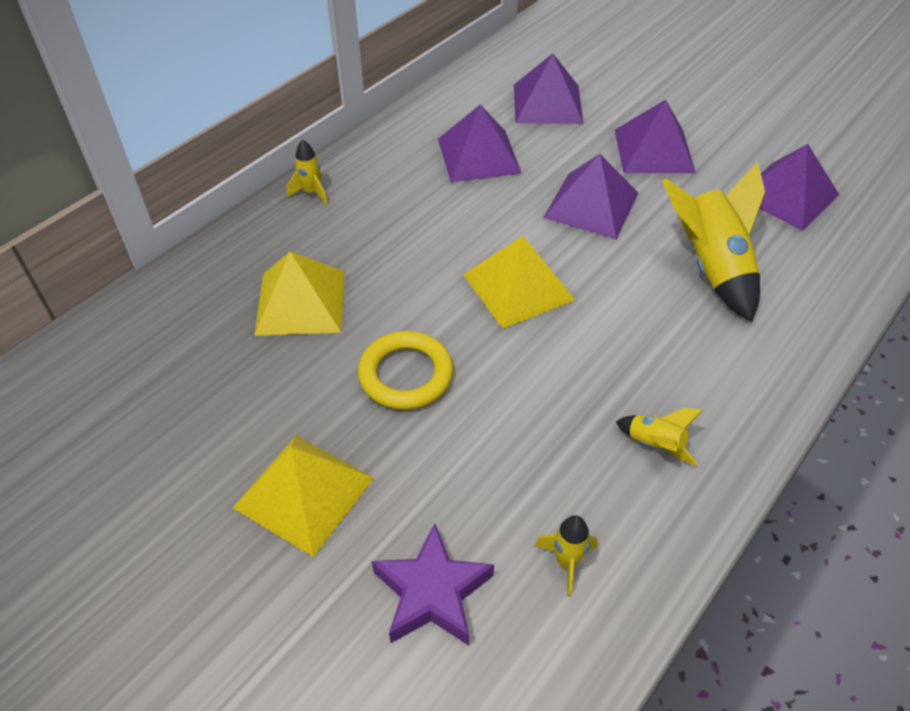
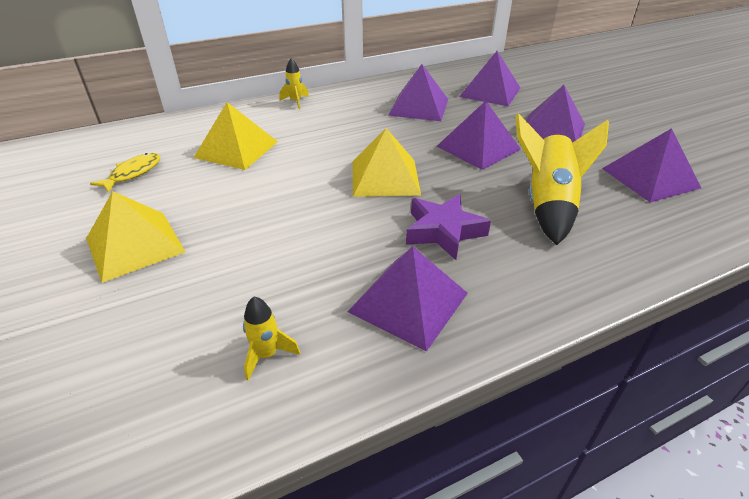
camera: 25 degrees right, 10 degrees down
yellow ring [358,331,454,410] -> none
purple star [372,523,494,645] -> purple star moved to [406,194,491,260]
yellow rocket [616,408,703,465] -> purple pyramid [348,246,468,352]
none -> yellow fish [90,153,160,193]

